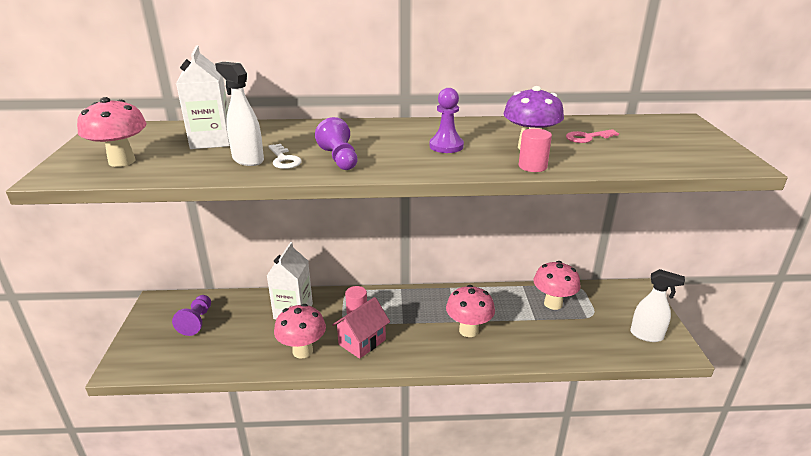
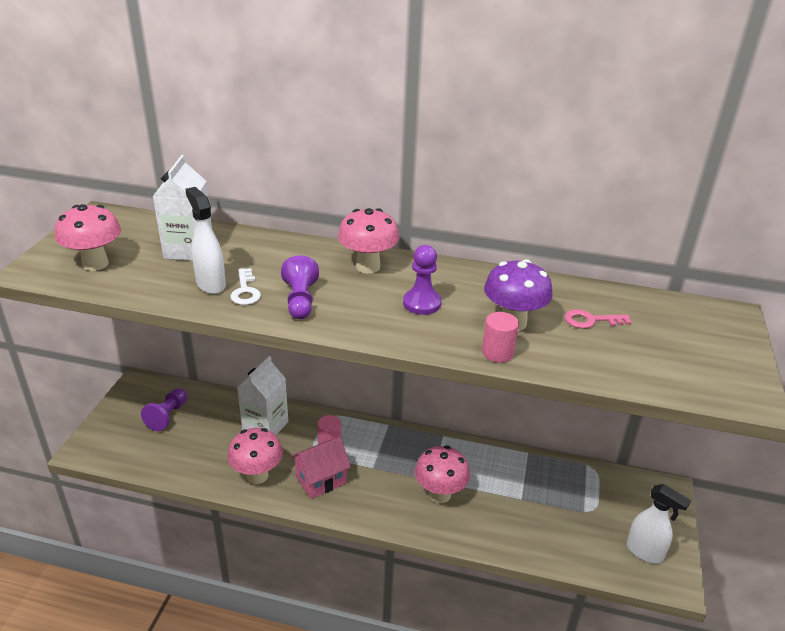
camera: 15 degrees right, 5 degrees up
pink mushroom [534,261,581,310] -> pink mushroom moved to [338,208,399,273]

